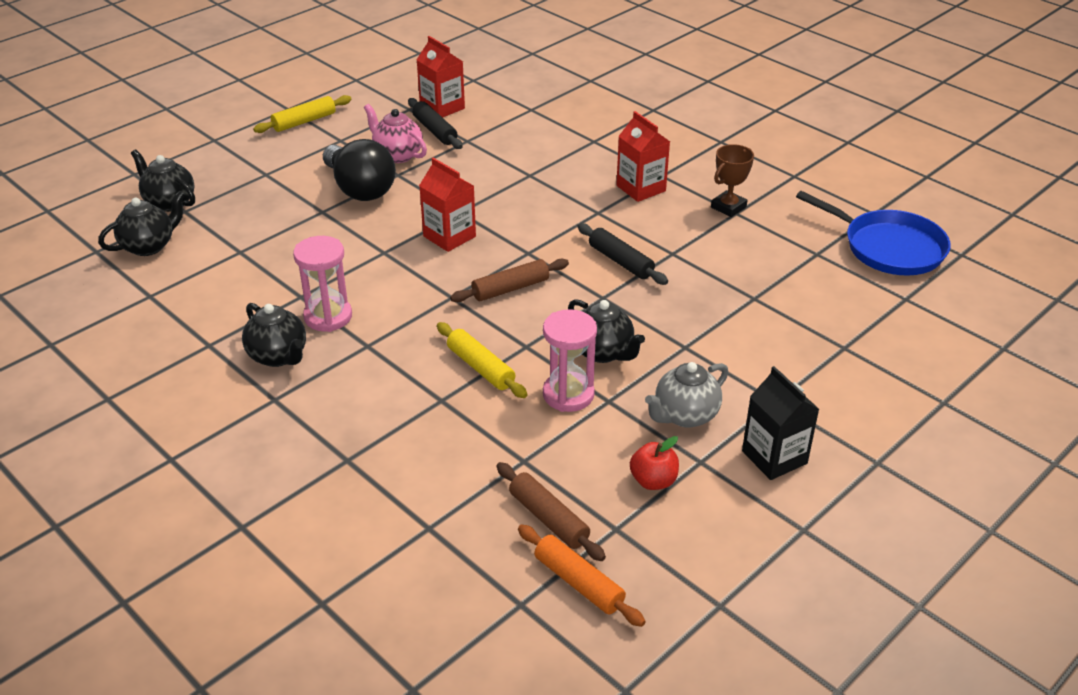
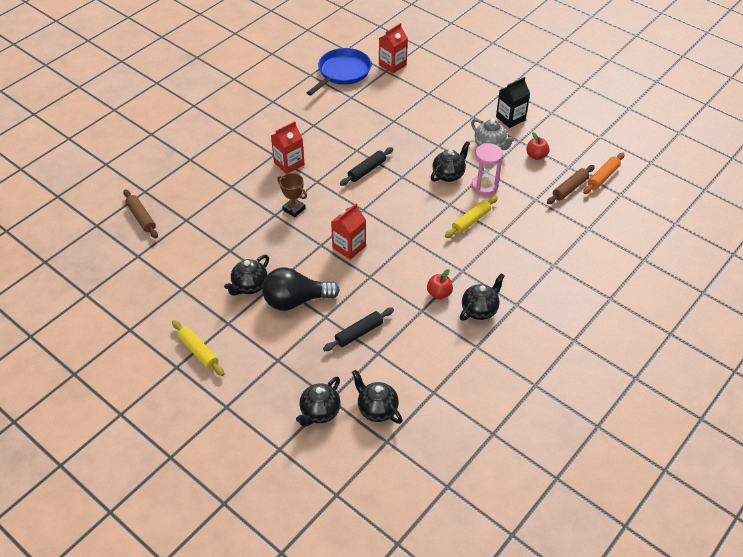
camera: 95 degrees left, 10 degrees up
pink hourglass [293,236,352,332] -> red apple [427,269,453,299]
black light bulb [323,139,396,201] -> black light bulb turned 150 degrees counterclockwise [262,267,340,311]
pink teapot [364,104,427,163] -> black teapot [224,255,269,296]
black rolling pin [408,98,463,149] -> black rolling pin moved to [323,308,394,351]
red carton [417,36,465,118] -> red carton moved to [379,23,408,74]
brown rolling pin [450,259,569,302] -> brown rolling pin moved to [123,189,158,239]
brown trophy [711,144,754,217] -> brown trophy moved to [277,173,307,217]

